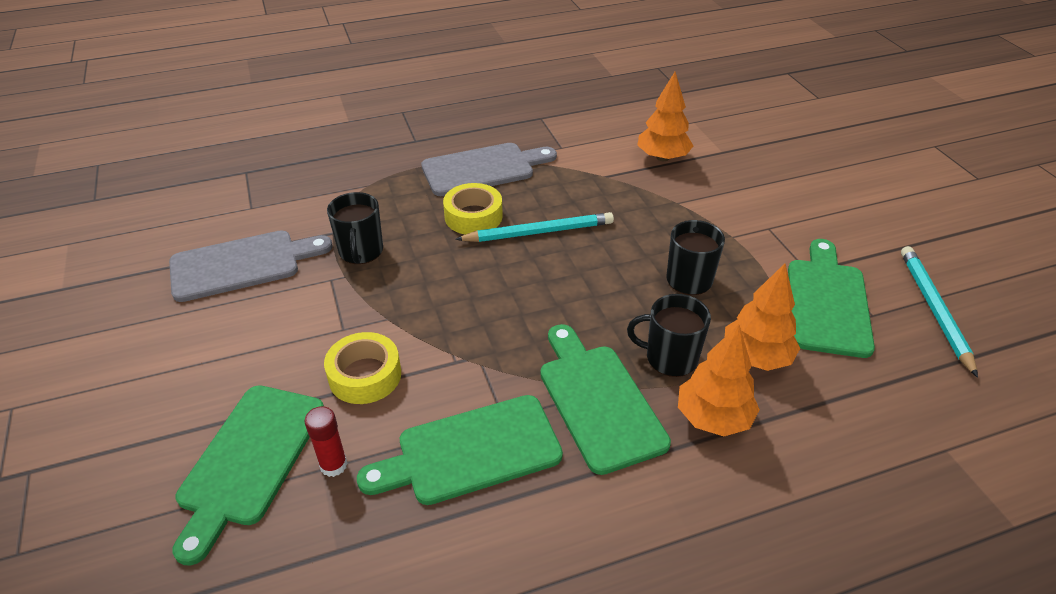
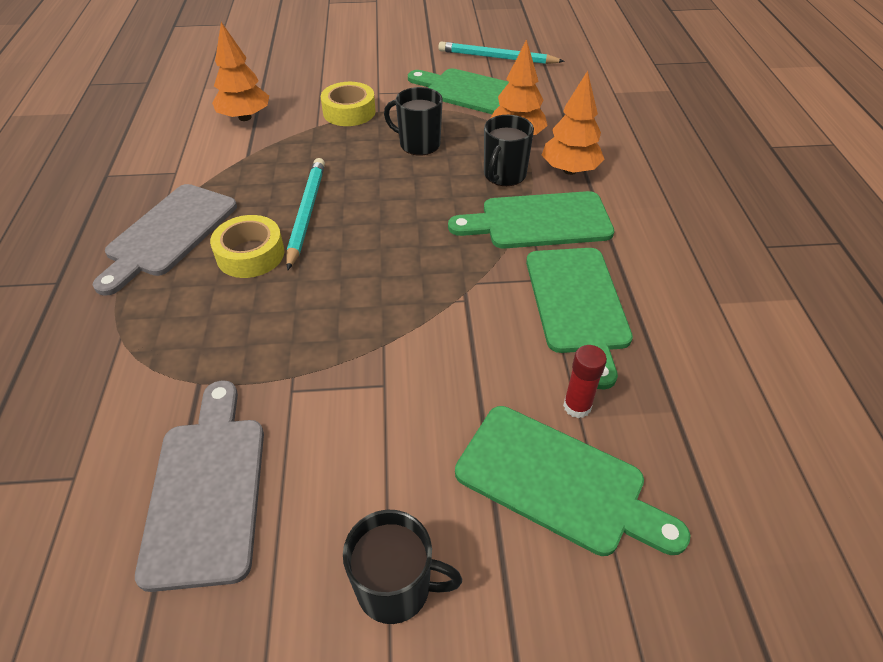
camera: 75 degrees left, 5 degrees up
yellow tape [324,332,401,404] -> yellow tape moved to [321,82,376,126]
black mug [327,192,383,264] -> black mug moved to [343,510,462,624]
grey cutting board [421,143,557,196] -> grey cutting board turned 150 degrees counterclockwise [93,184,237,296]

